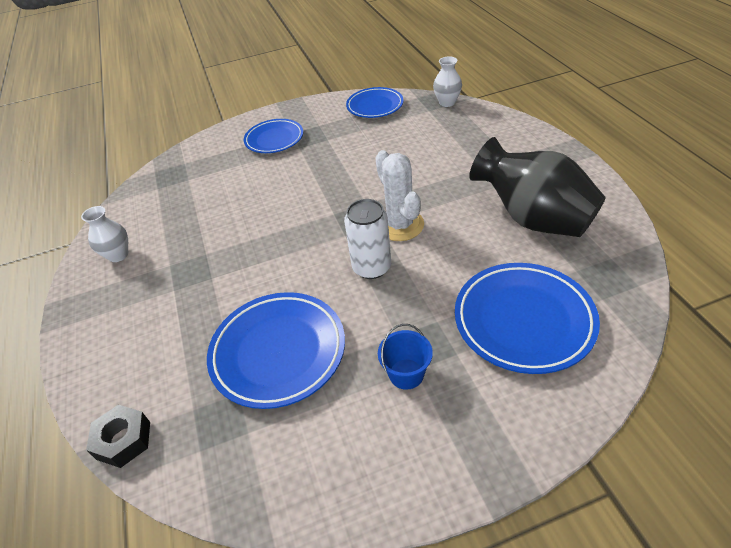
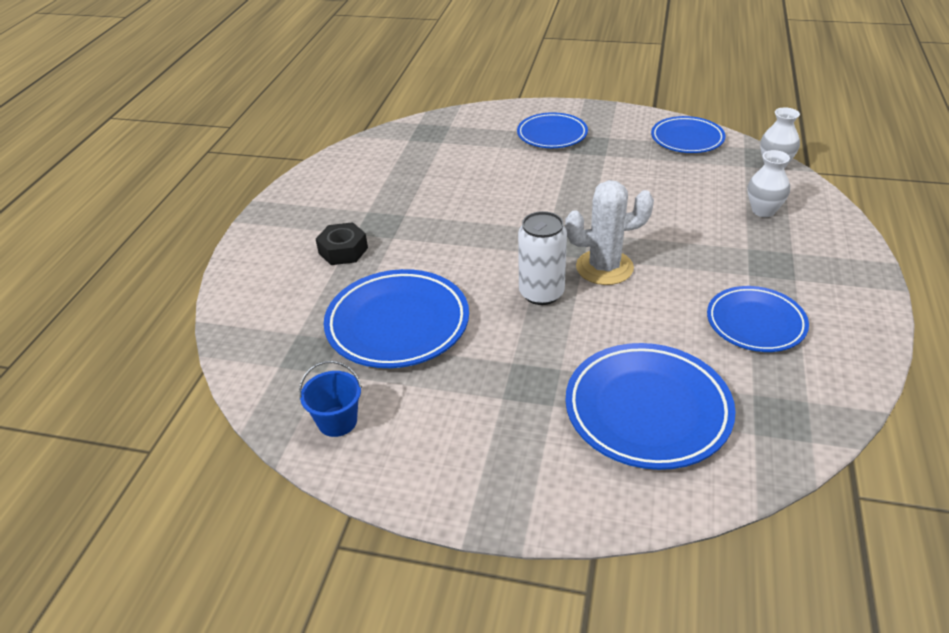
camera: 30 degrees right, 5 degrees down
white vase [81,206,128,262] -> white vase moved to [748,150,790,217]
black nut [86,405,150,468] -> black nut moved to [316,222,368,265]
white cactus [376,150,424,241] -> white cactus turned 75 degrees clockwise [565,180,654,285]
blue bucket [378,324,433,390] -> blue bucket moved to [299,361,362,437]
black vase [469,137,606,237] -> blue plate [707,286,809,352]

